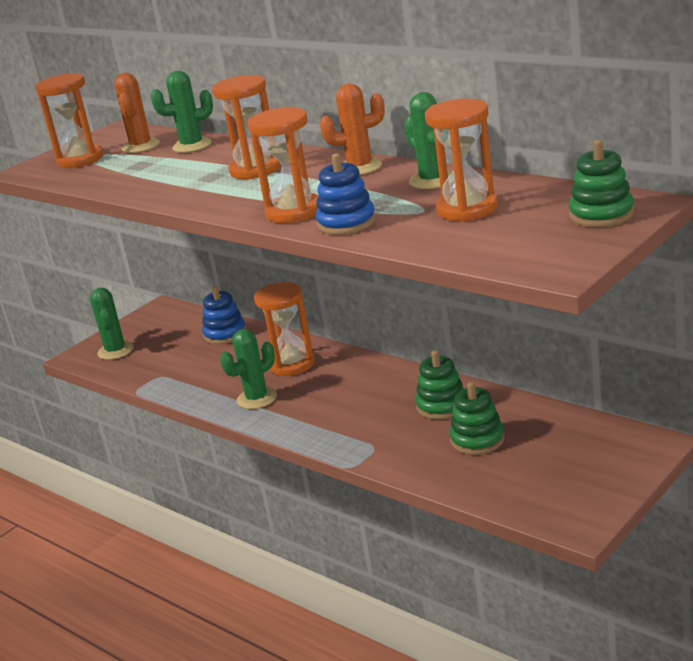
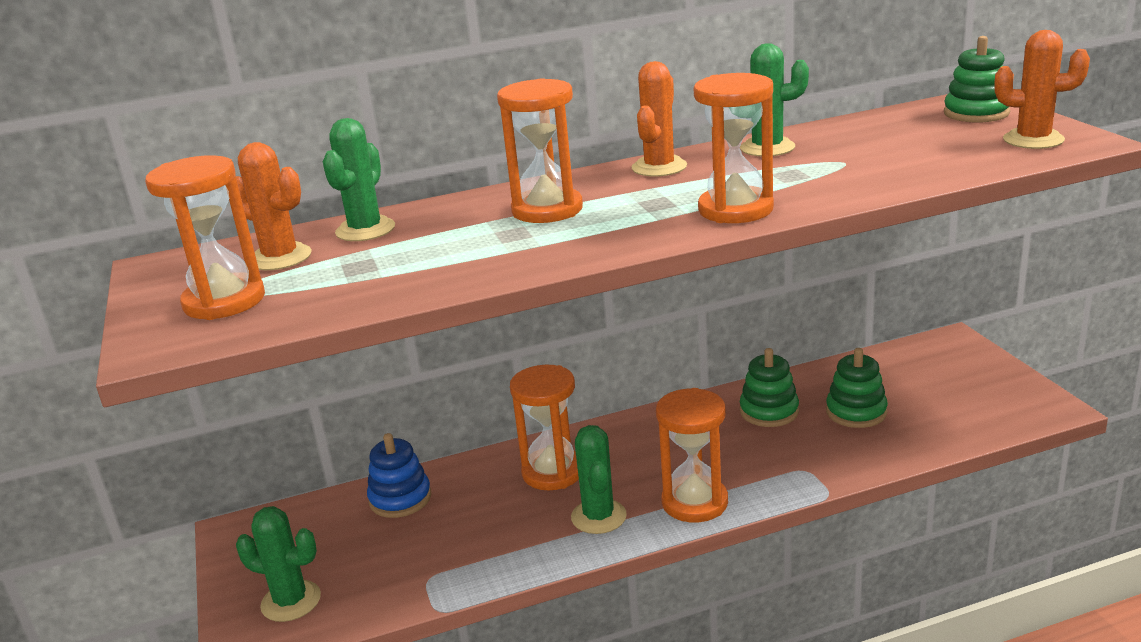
camera: 60 degrees left, 0 degrees up
blue stacking toy [315,153,376,235] -> none
orange hourglass [425,99,498,222] -> orange hourglass moved to [656,388,728,522]
none -> orange cactus [994,30,1090,149]

